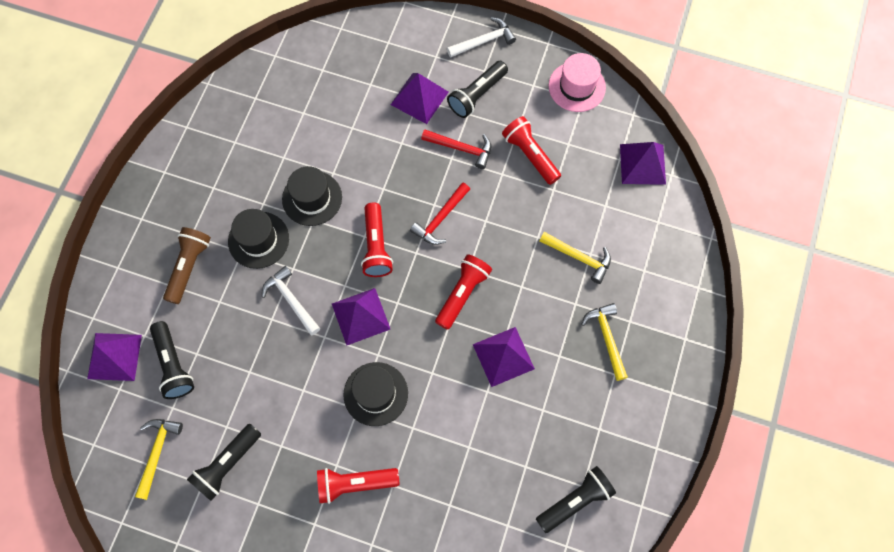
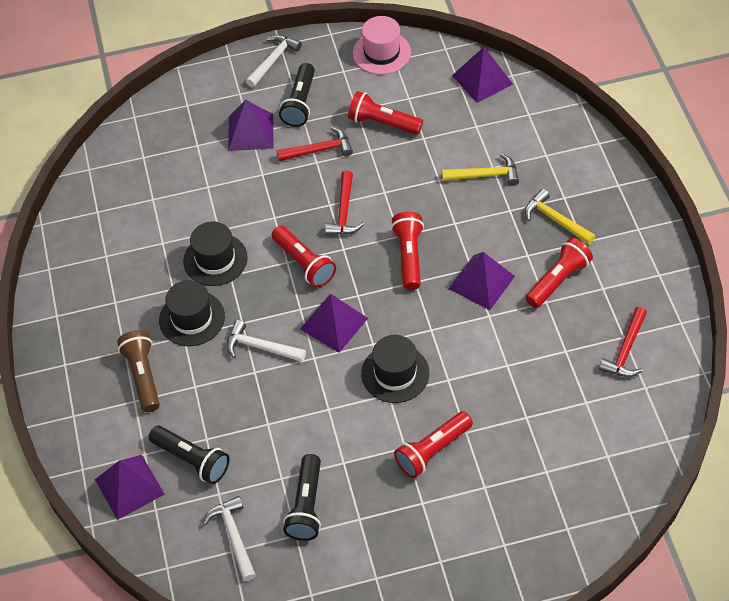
camera: 30 degrees left, 15 degrees down
yellow hammer [135,419,183,500] -> white hammer [203,496,256,581]
black flashlight [536,466,616,533] -> red hammer [599,307,647,377]
none -> red flashlight [525,238,593,308]

